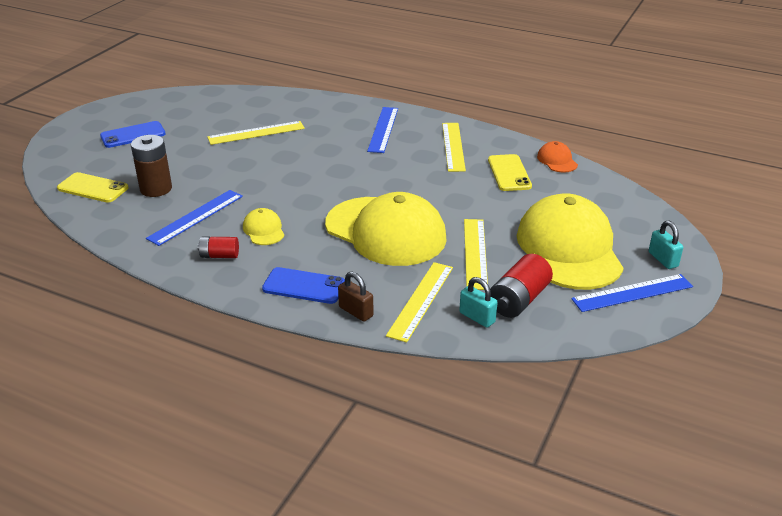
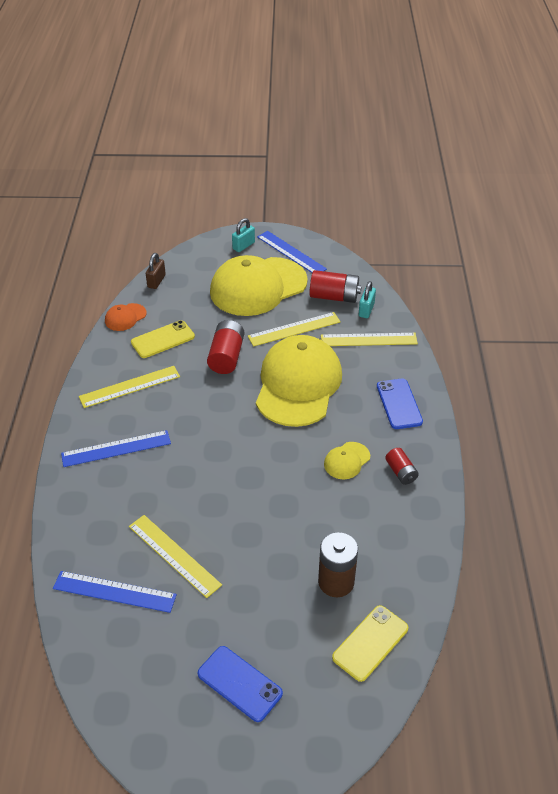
camera: 115 degrees left, 10 degrees up
yellow phone [57,172,129,203] -> yellow phone turned 45 degrees clockwise [332,605,408,682]
blue ruler [146,190,243,246] -> blue ruler moved to [53,571,177,613]
brown padlock [338,272,374,322] -> brown padlock moved to [146,253,166,289]
none -> red battery [207,320,244,374]

